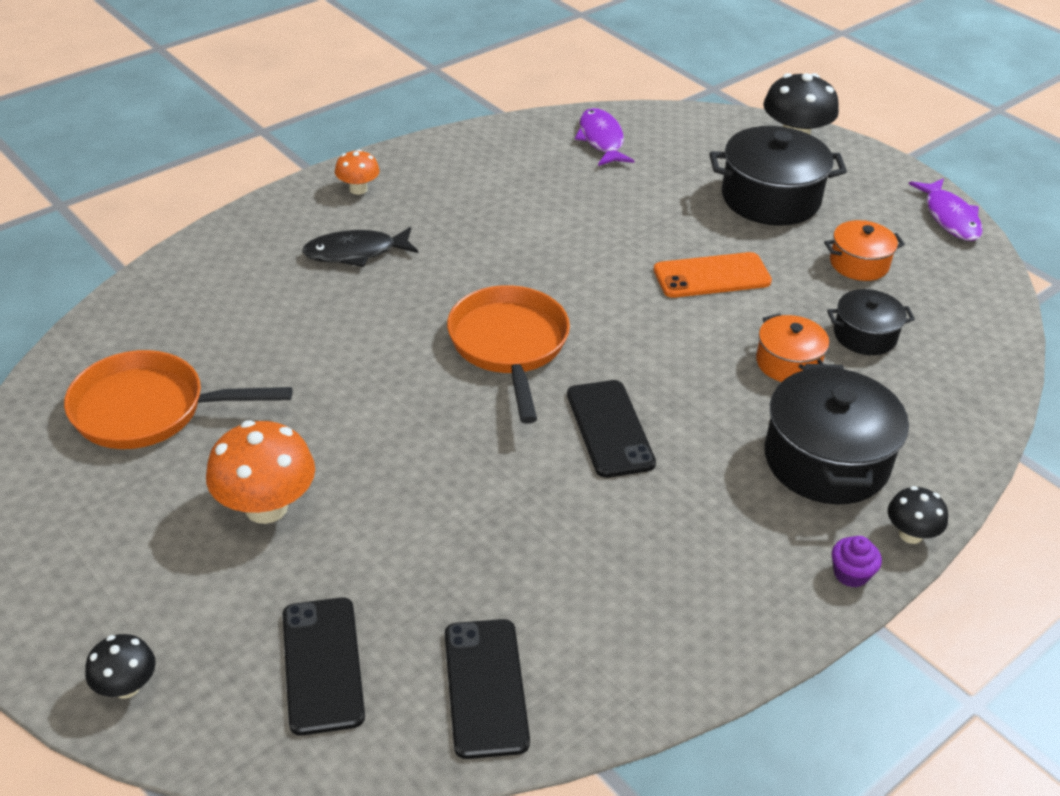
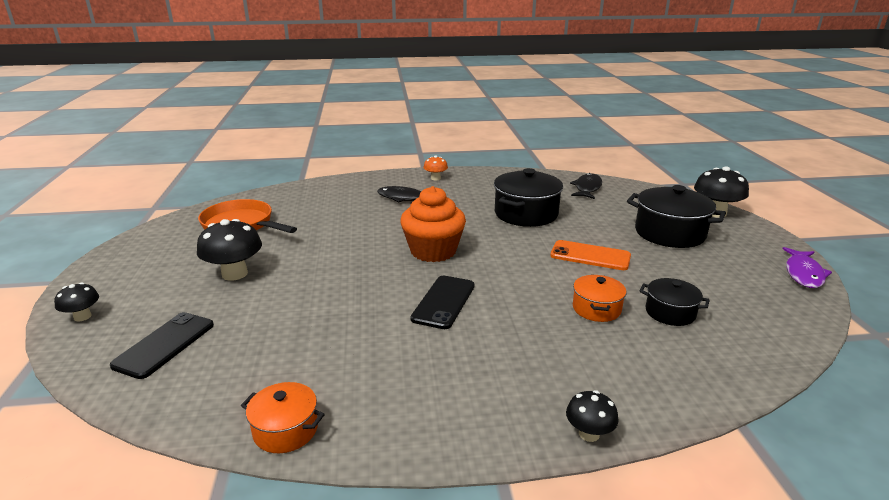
camera: 35 degrees right, 15 degrees down
orange mushroom [206,420,315,524] -> black mushroom [197,219,262,281]
black phone [445,619,530,759] -> none
orange pan [447,285,570,424] -> orange cupcake [400,186,466,262]
purple fish [575,108,634,166] -> black fish [570,173,602,199]
black pot [764,364,909,504] -> black pot moved to [494,168,563,227]
orange pot [824,220,905,281] -> orange pot moved to [241,382,325,453]
purple cupcake [832,536,882,587] -> none

